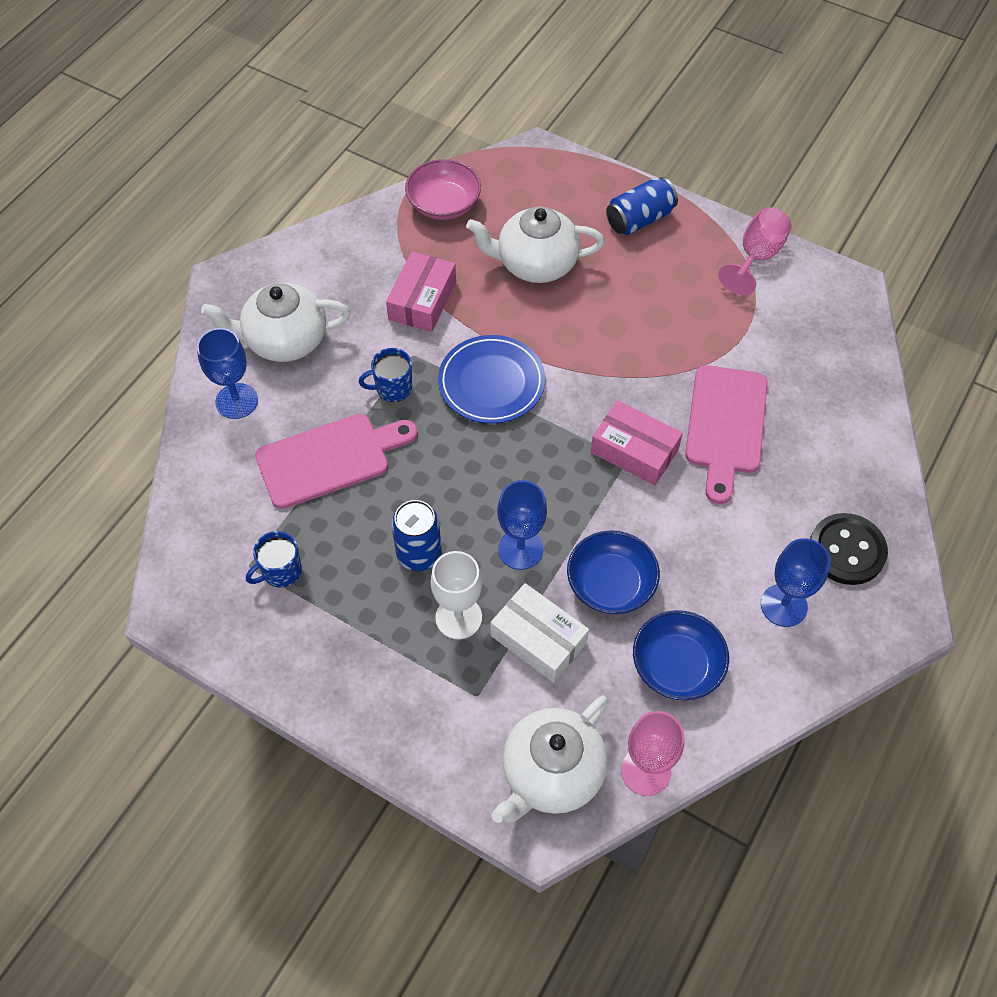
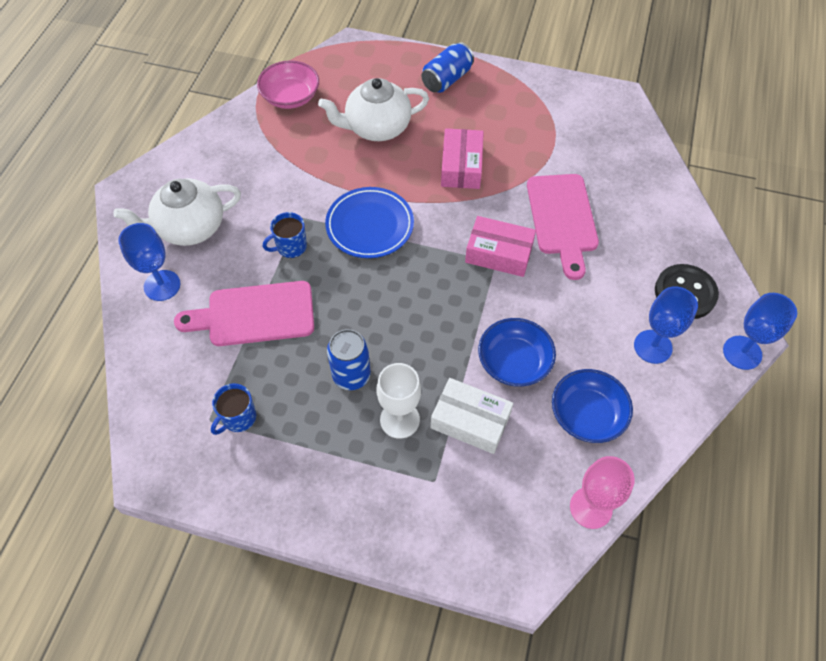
camera: 15 degrees left, 0 degrees up
pink cutting board [255,414,418,509] -> pink cutting board turned 150 degrees counterclockwise [174,281,314,346]
pink box [386,251,456,332] -> pink box moved to [441,128,484,189]
white teapot [492,695,609,823] -> none
blue goblet [497,480,547,570] -> blue goblet moved to [723,293,797,370]
pink goblet [718,207,792,296] -> none

